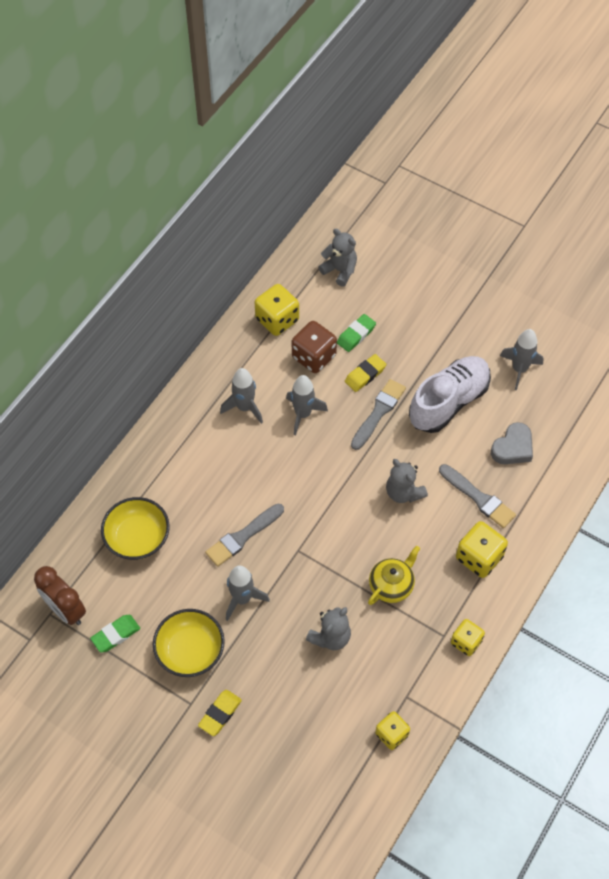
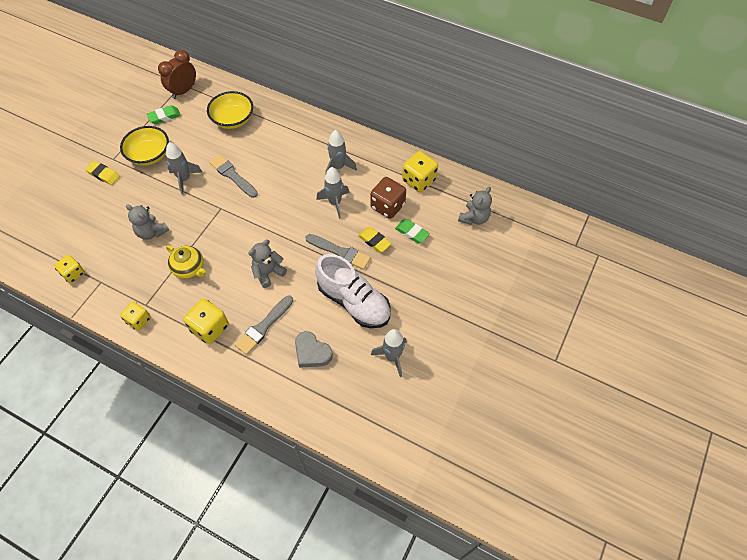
camera: 85 degrees right, 0 degrees up
green eraser [90,615,140,652] -> green eraser turned 75 degrees counterclockwise [147,105,181,124]

